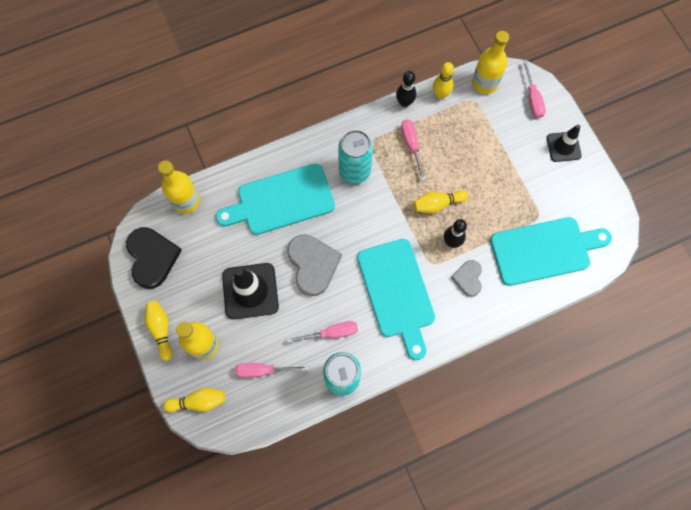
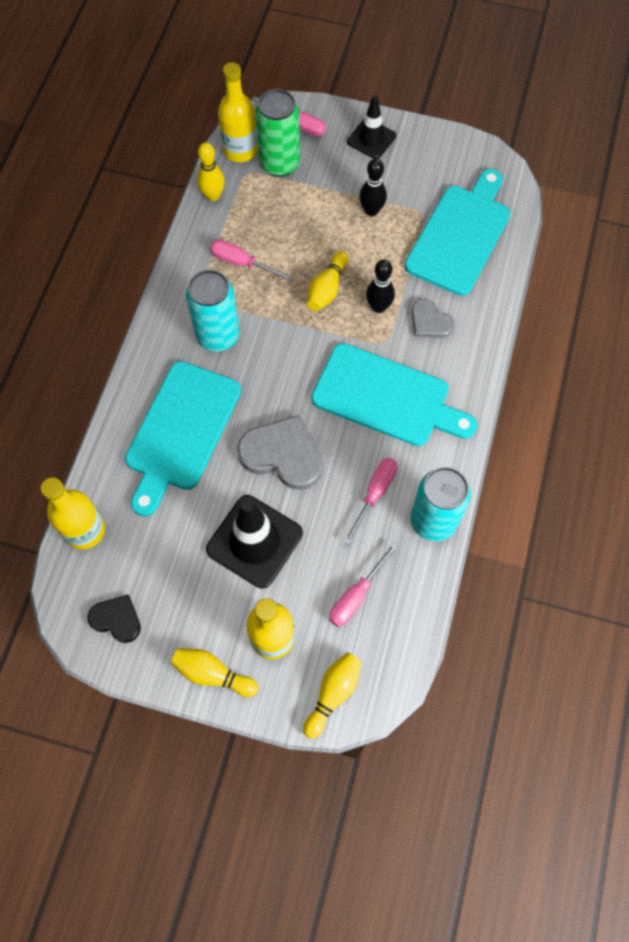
camera: 50 degrees left, 5 degrees down
black heart [126,227,182,289] -> black heart [88,595,141,643], size x0.58
black bowling pin [396,71,417,107] -> black bowling pin moved to [359,158,387,216]
none -> green can [255,89,300,177]

